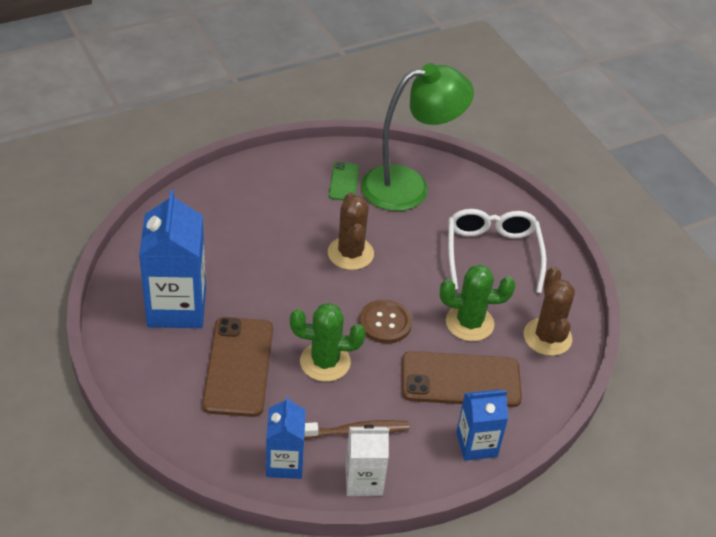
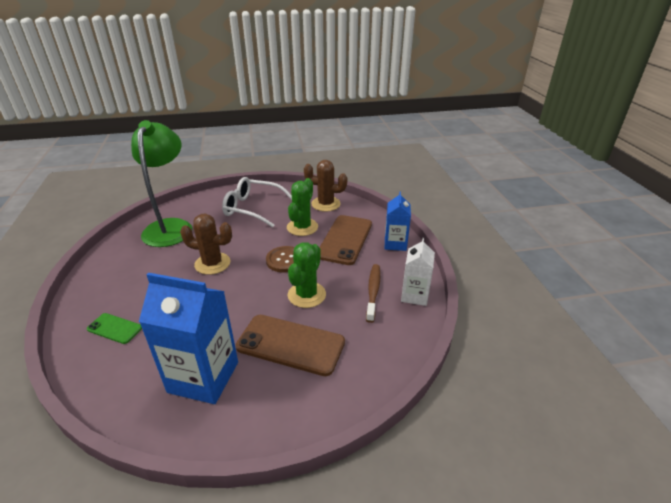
camera: 70 degrees left, 10 degrees down
blue carton [266,396,306,479] -> none
green phone [329,162,360,200] -> green phone moved to [87,313,142,344]

